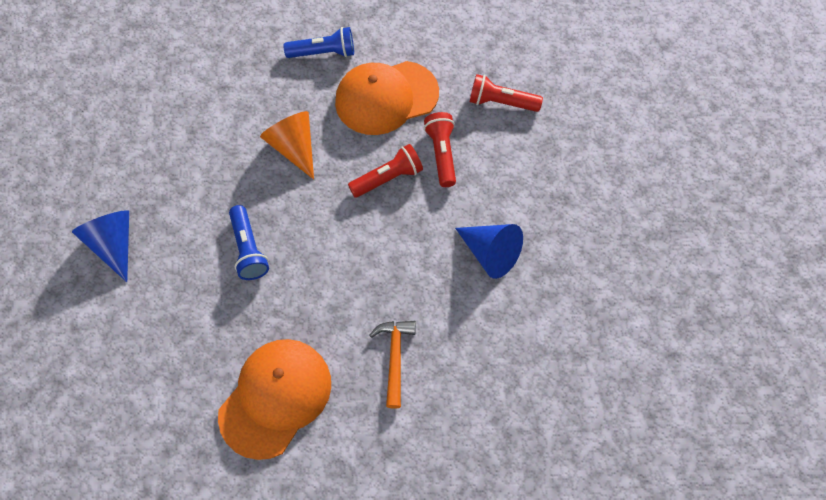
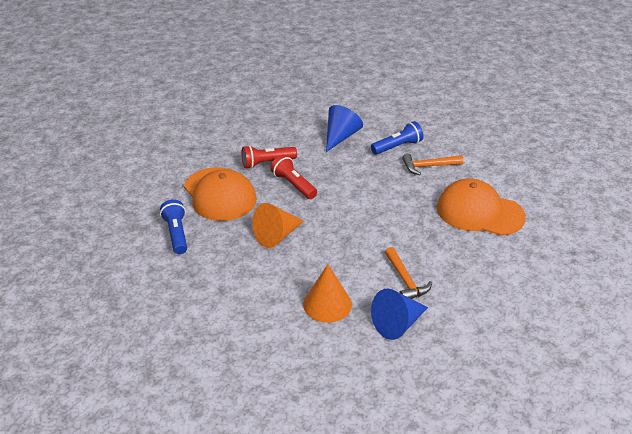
camera: 100 degrees left, 25 degrees down
blue flashlight [229,205,269,280] -> blue flashlight moved to [371,121,424,155]
red flashlight [470,74,543,112] -> none
none -> orange cone [303,264,352,323]
none -> orange hammer [385,247,432,299]

